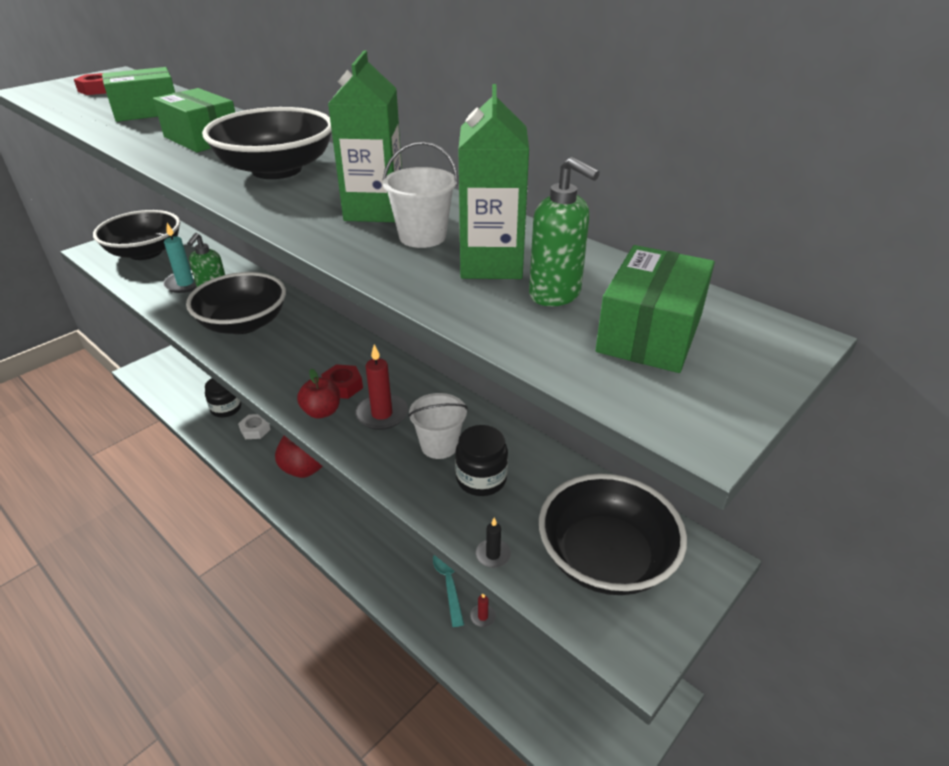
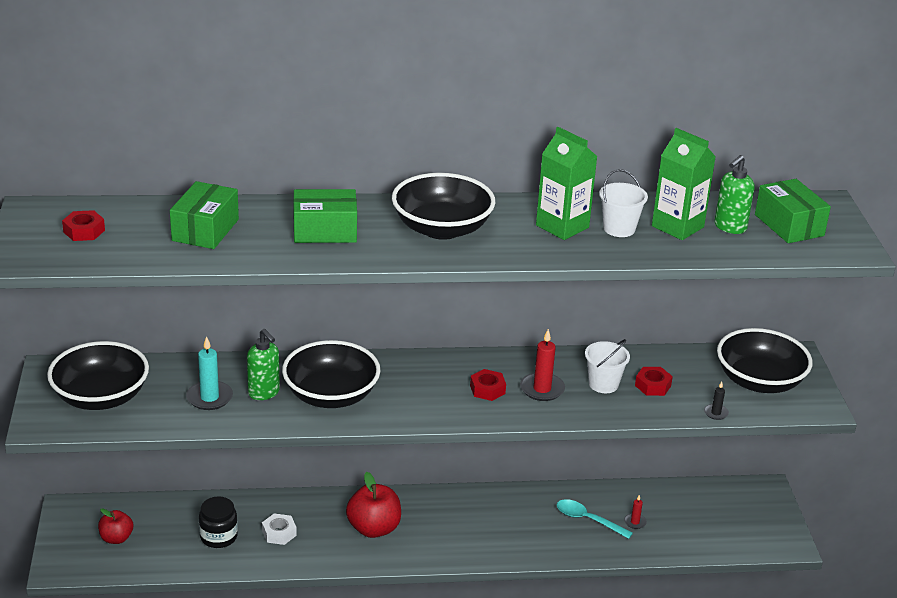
camera: 50 degrees left, 5 degrees down
red apple [297,369,340,418] -> red apple moved to [98,508,133,544]
black jar [455,425,508,496] -> red nut [635,367,673,396]
green soap dispenser [529,157,600,306] -> green soap dispenser turned 135 degrees clockwise [714,155,755,234]

